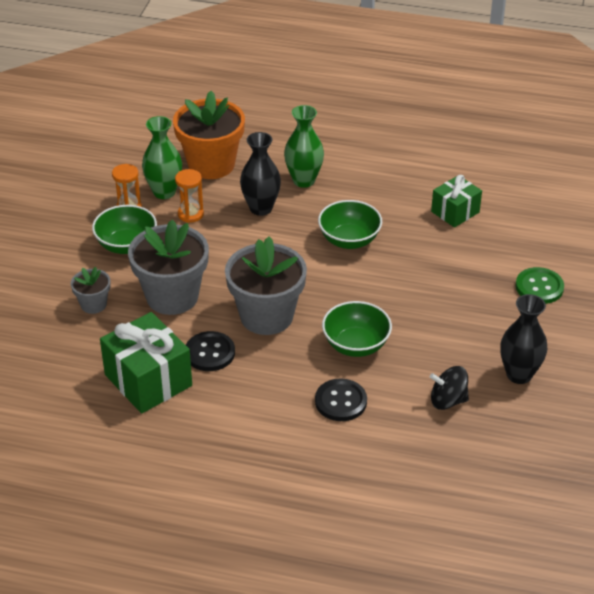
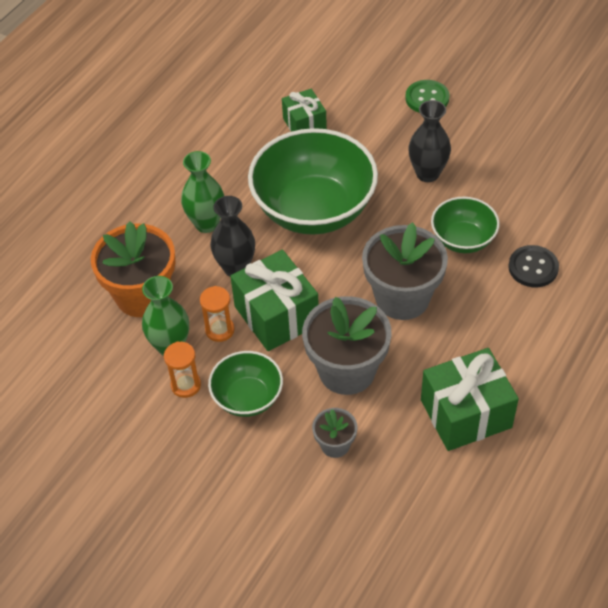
camera: 70 degrees left, 10 degrees up
black button [186,331,235,371] -> none
green bowl [318,200,382,249] -> green bowl [248,128,378,235], size x1.93
black spinning top [430,366,469,410] -> none
black vase [500,294,547,384] -> black vase moved to [408,100,451,182]
none -> green gift [230,250,319,351]

